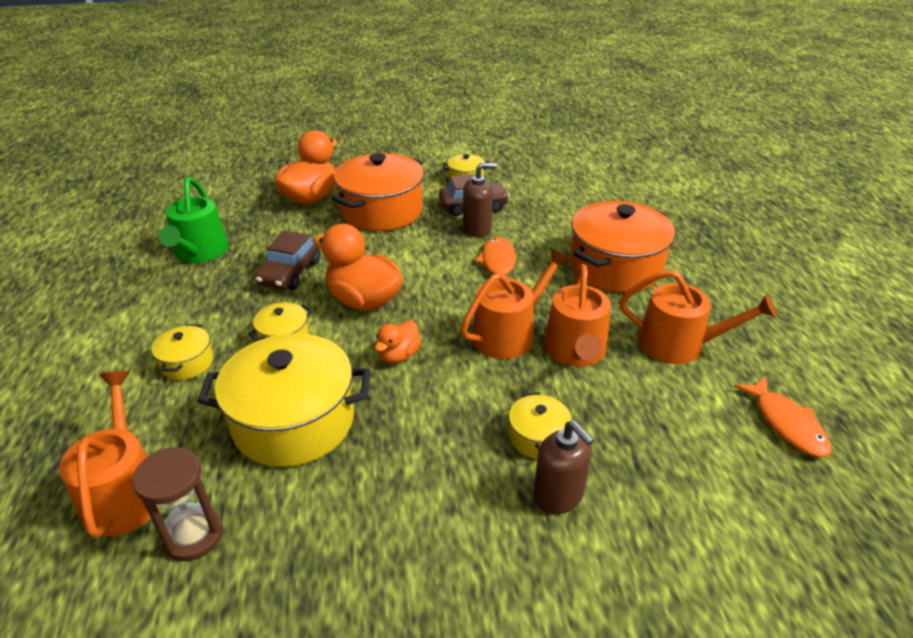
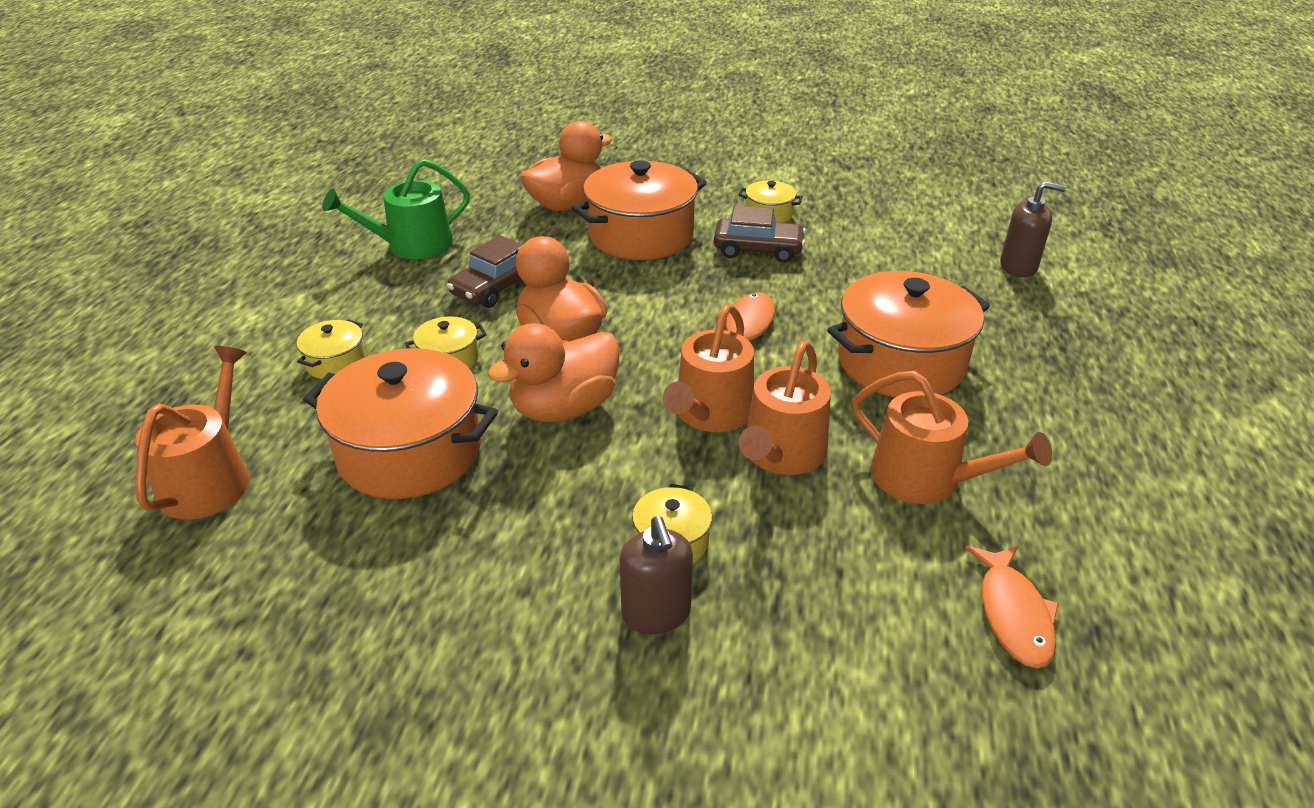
camera: 20 degrees right, 0 degrees up
brown hourglass [132,447,223,561] -> none
green watering can [159,177,229,263] -> green watering can turned 45 degrees clockwise [322,159,470,259]
yellow pot [198,333,370,467] -> orange pot [303,349,498,499]
orange duck [375,320,421,363] -> orange duck [487,323,620,422], size x1.88
orange watering can [461,249,570,359] -> orange watering can turned 135 degrees clockwise [663,304,754,432]
brown soap dispenser [463,163,497,237] -> brown soap dispenser moved to [1000,181,1066,277]

